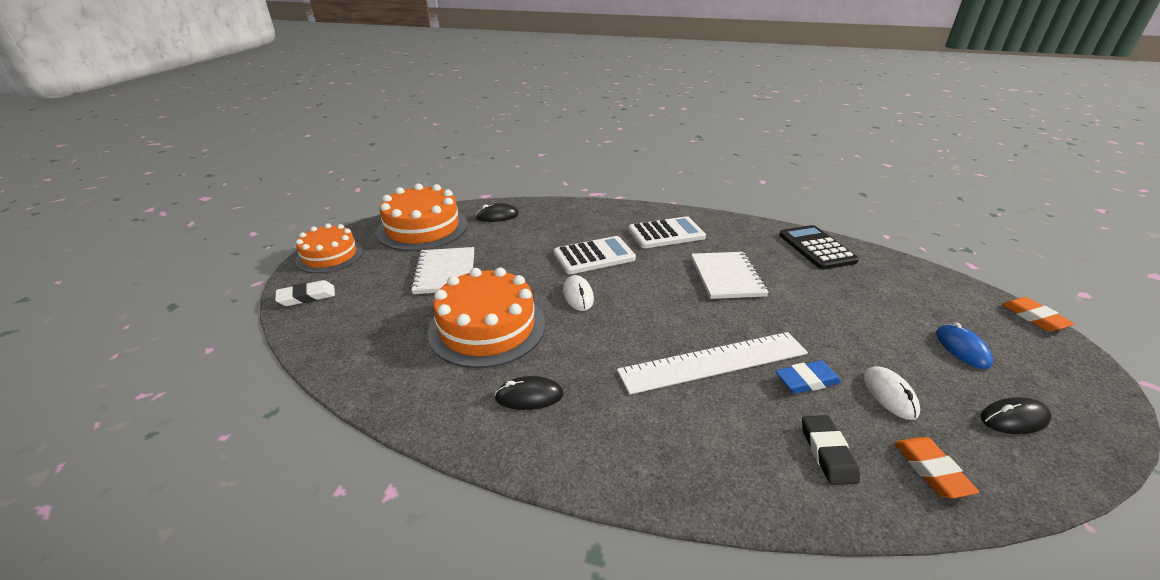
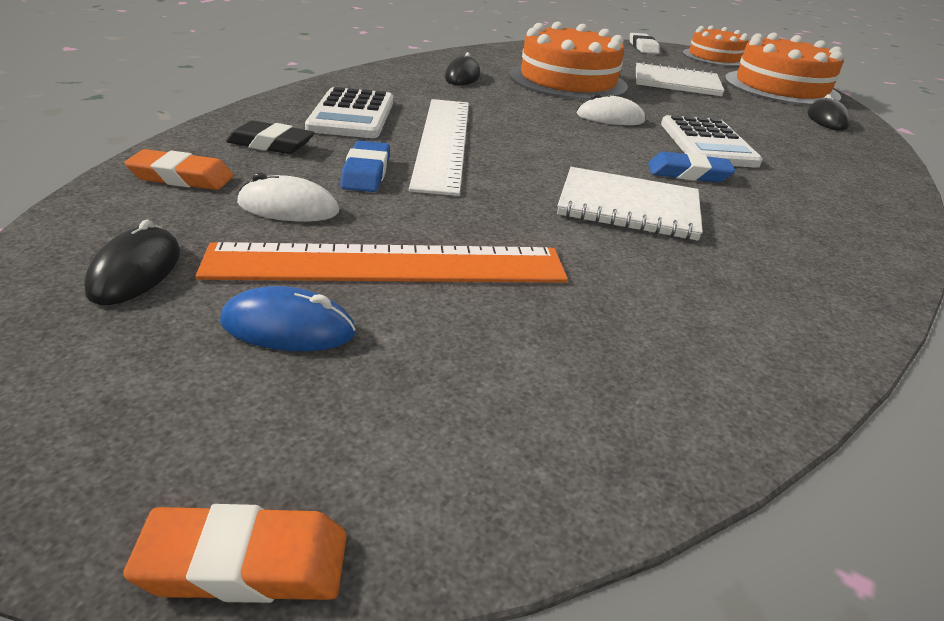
camera: 105 degrees right, 0 degrees up
white calculator [628,216,706,248] -> white calculator moved to [305,87,393,138]
black calculator [779,225,859,270] -> none
none -> orange ruler [195,242,568,283]
none -> blue eraser [648,151,735,182]

